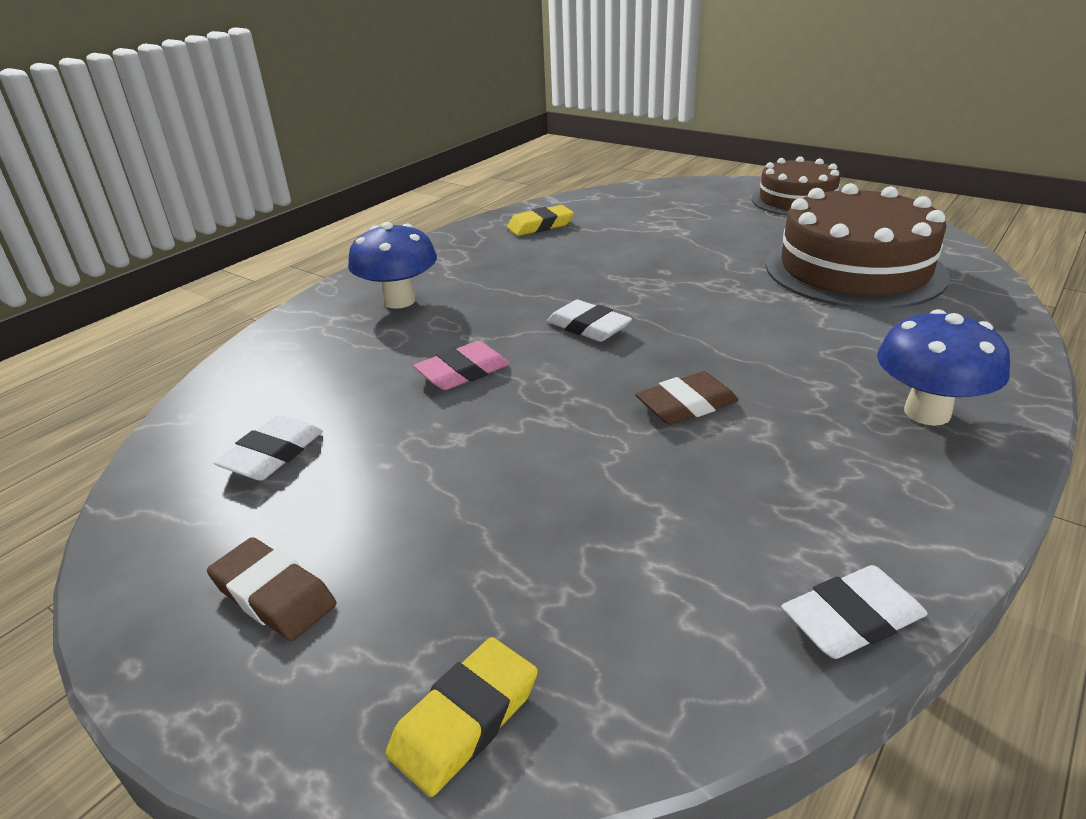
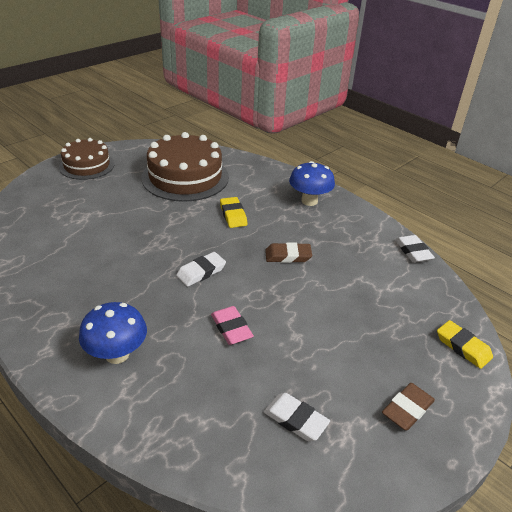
camera: 85 degrees left, 5 degrees up
yellow eraser [507,205,574,236] -> yellow eraser moved to [220,197,248,228]
brown eraser [635,371,739,425] -> brown eraser turned 75 degrees counterclockwise [265,242,312,263]

